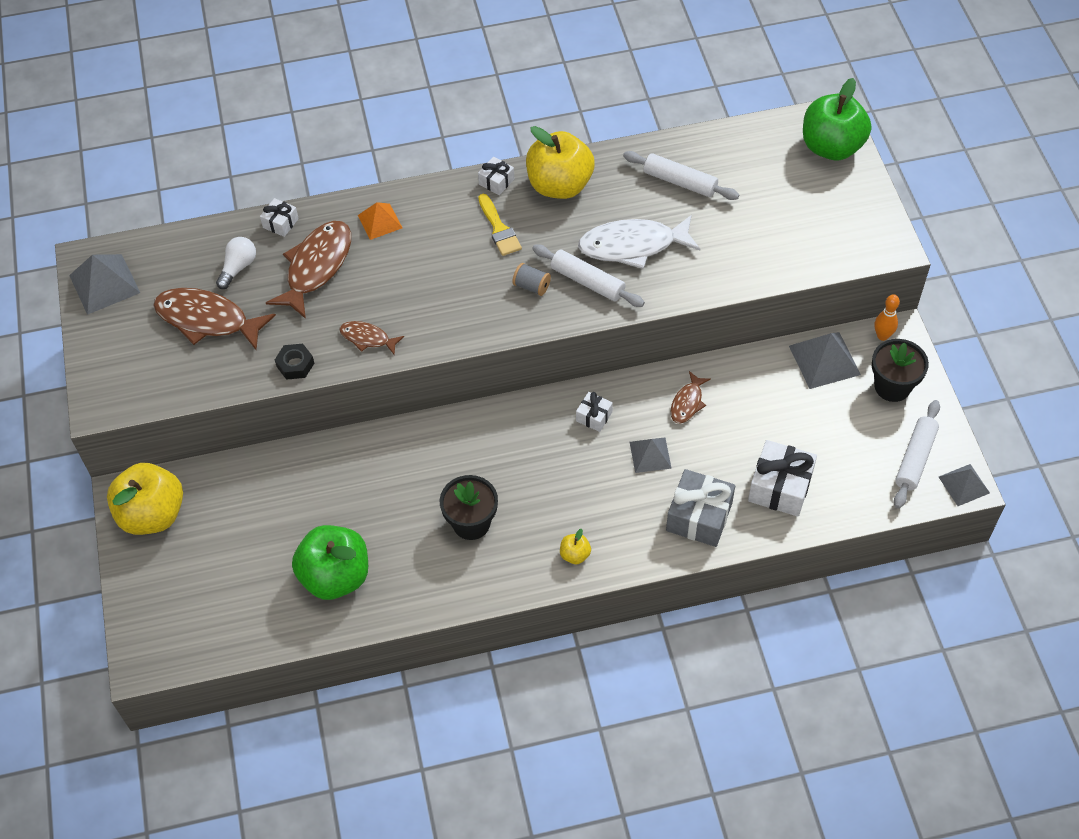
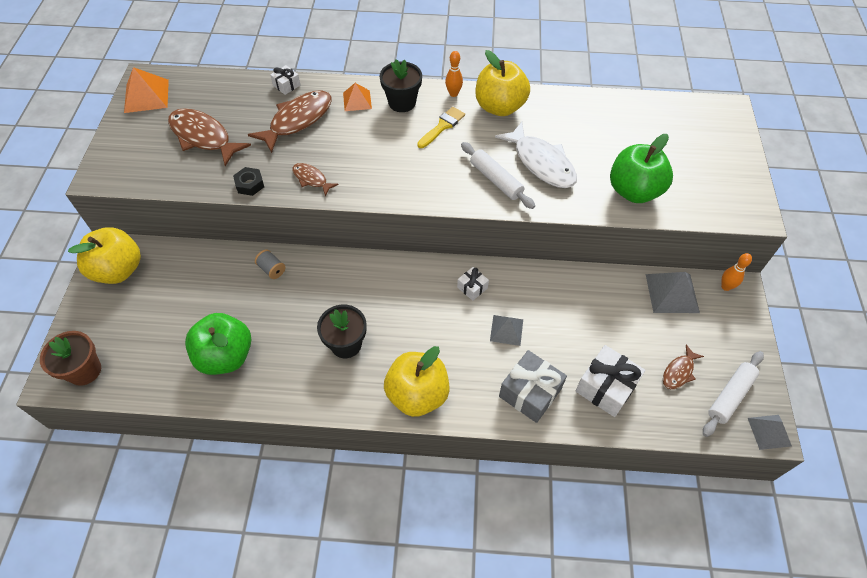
camera: 15 degrees right, 0 degrees up
grey pyramid [69,254,140,315] -> orange pyramid [124,67,169,113]
white light bulb [216,237,256,289] -> none
white gift [478,157,514,195] -> orange bowling pin [445,51,463,97]
yellow brush [478,194,522,256] -> yellow brush turned 135 degrees counterclockwise [417,107,465,148]
grey spool [512,263,551,296] -> grey spool moved to [255,250,285,279]
yellow apple [560,529,591,564] -> yellow apple [384,346,450,417], size x2.38
white fish [578,215,700,269] -> white fish turned 135 degrees counterclockwise [495,122,577,188]
white rolling pin [623,151,739,200] -> none
brown fish [671,371,711,424] -> brown fish moved to [663,345,704,389]
green apple [803,78,871,160] -> green apple moved to [610,134,673,203]
black flower pot [872,339,929,402] -> black flower pot moved to [379,59,422,112]
none -> brown flower pot [40,331,101,386]

